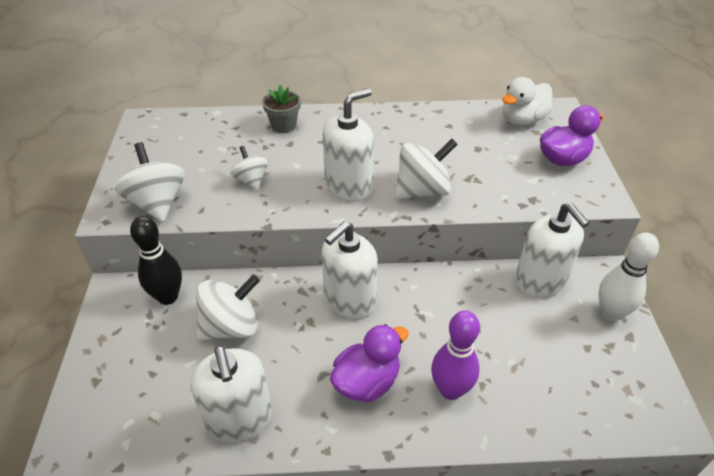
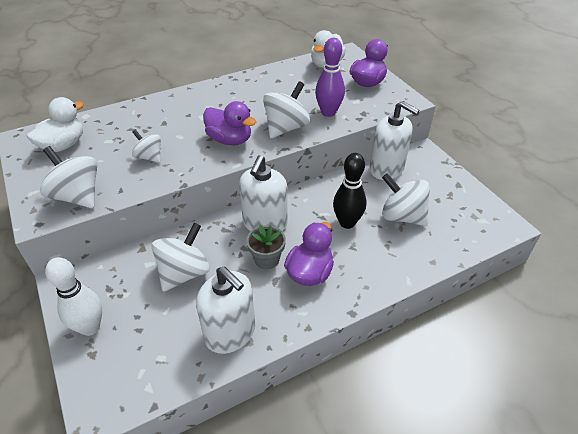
camera: 25 degrees left, 0 degrees up
black bowling pin [130,216,182,305] -> black bowling pin moved to [333,153,366,229]
grey flower pot [262,85,301,133] -> grey flower pot moved to [246,225,286,269]
white soap dispenser [323,88,374,201] -> purple duck [203,101,256,145]
purple bowling pin [431,311,480,400] -> purple bowling pin moved to [315,38,345,117]
white bowling pin [598,232,659,321] -> white bowling pin moved to [45,257,102,336]
none -> white duck [27,97,84,152]
none -> white spinning top [382,173,430,226]

